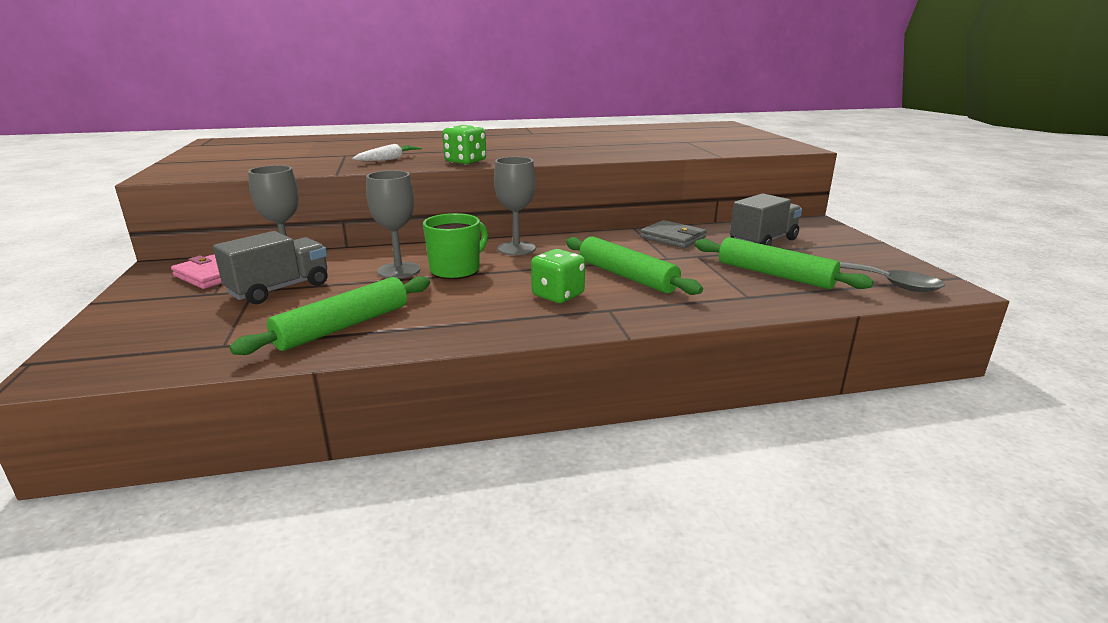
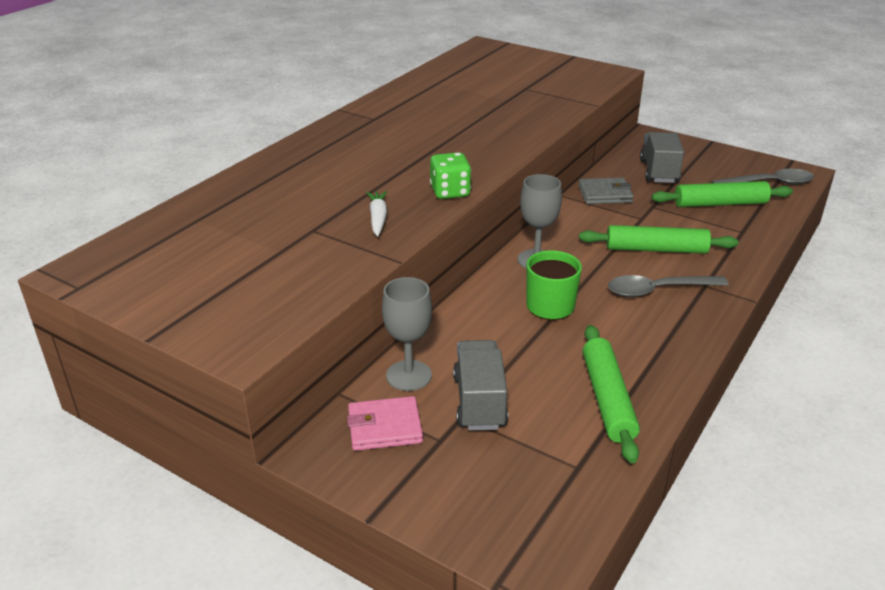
camera: 45 degrees left, 10 degrees up
grey goblet [366,170,420,279] -> none
green dice [531,249,585,303] -> grey spoon [608,275,729,297]

